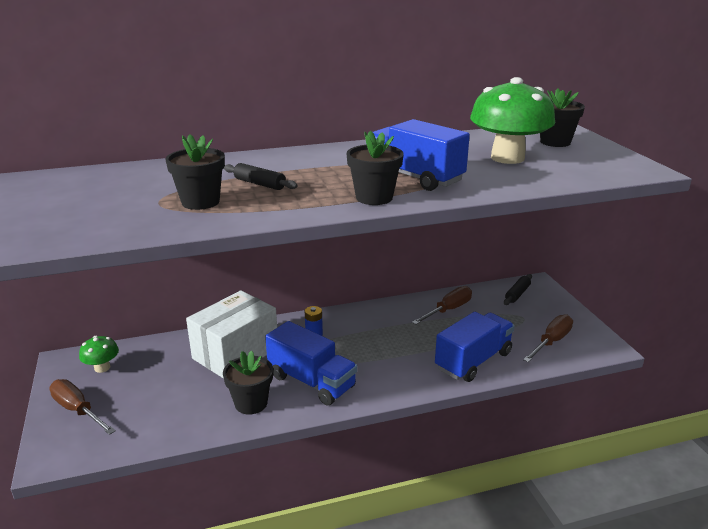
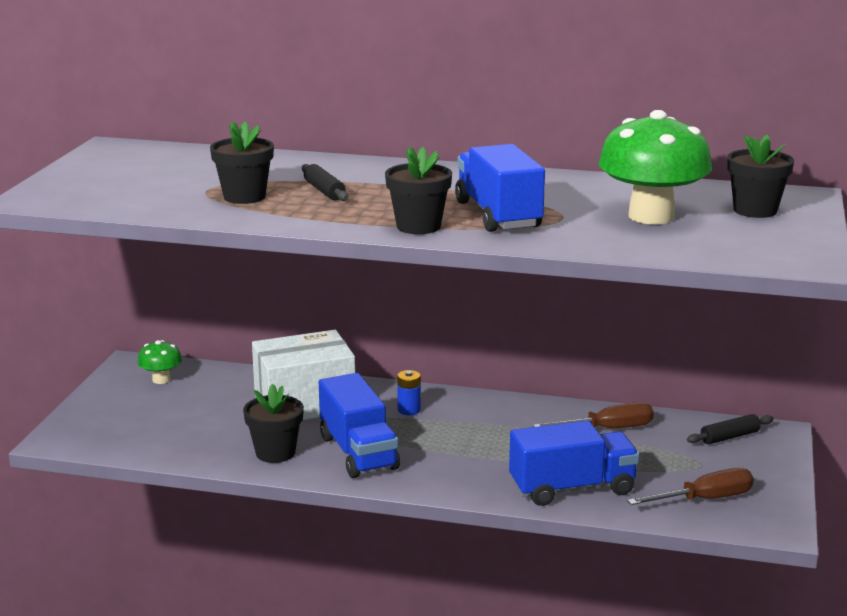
camera: 30 degrees right, 5 degrees down
brown screwdriver [49,379,116,435] -> none

